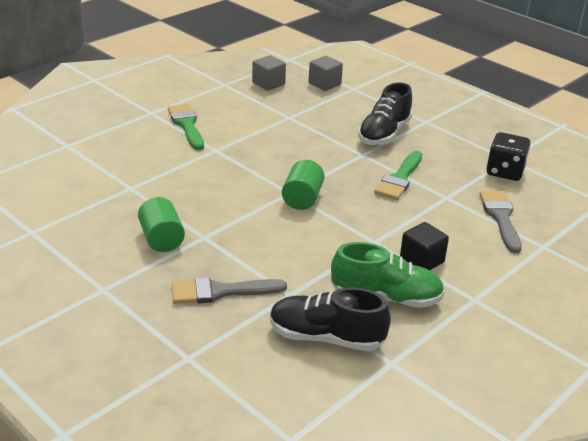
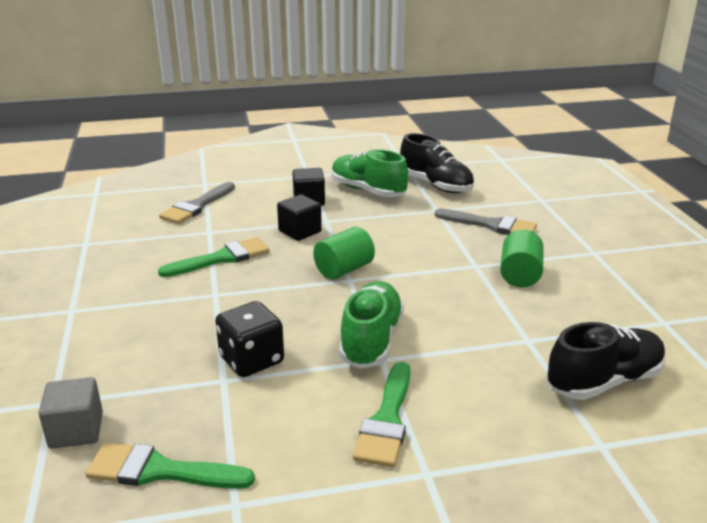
camera: 145 degrees left, 5 degrees down
grey cube [252,55,286,91] -> green brush [85,443,255,489]
black shoe [358,82,412,145] -> black shoe moved to [546,322,665,400]
black dice [486,132,530,181] -> black dice moved to [215,301,284,377]
none -> black cube [277,194,322,241]
none -> green shoe [339,281,404,369]

